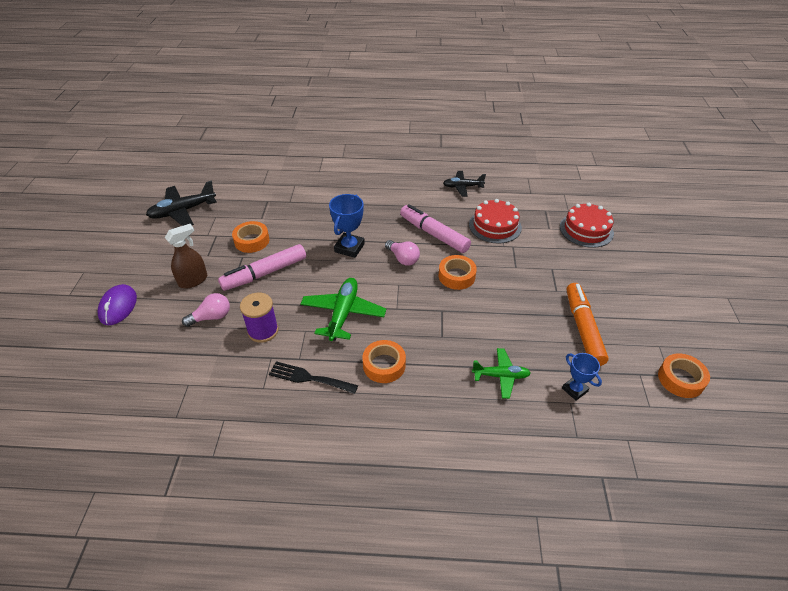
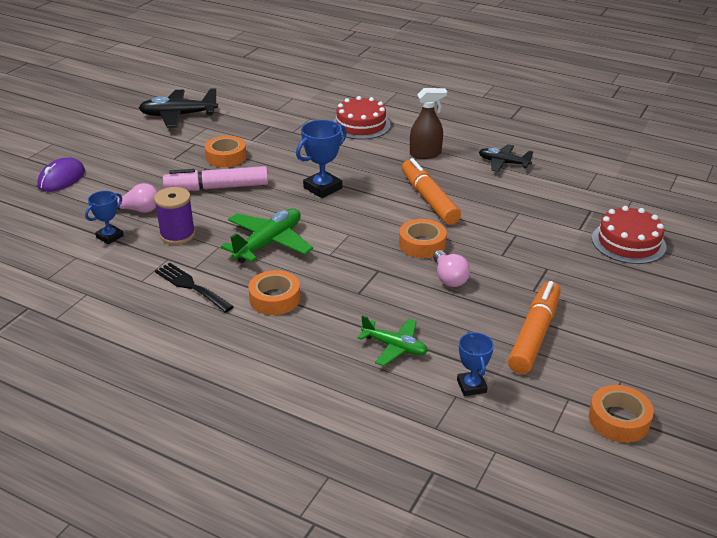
camera: 25 degrees right, 10 degrees down
brown spray bottle [165,224,207,288] -> brown spray bottle moved to [410,88,447,159]
pink light bulb [385,240,420,266] -> pink light bulb moved to [433,250,470,287]
pink marker [400,204,471,253] -> orange marker [402,158,461,225]
red cake [469,199,522,244] -> red cake moved to [333,96,391,139]
none -> blue trophy [85,191,124,244]

